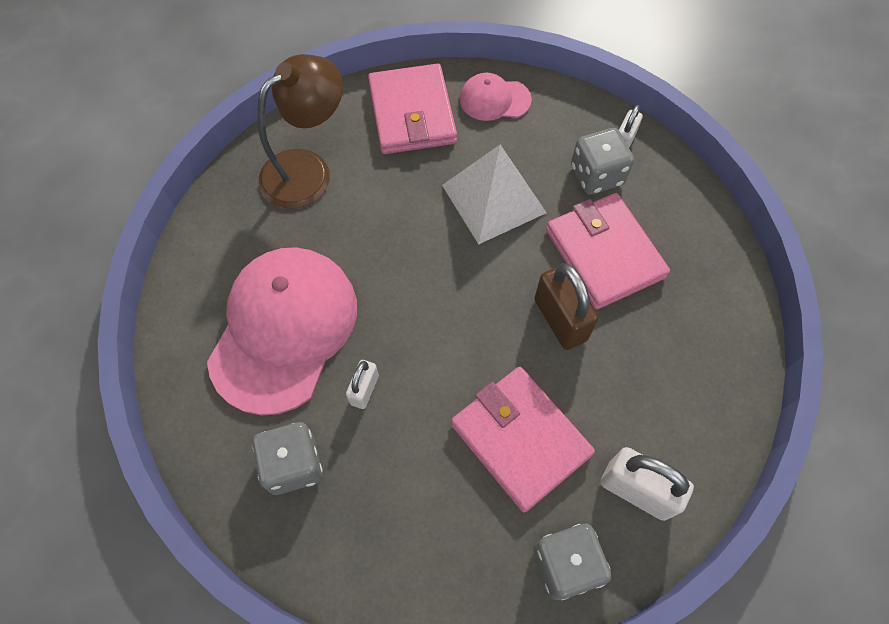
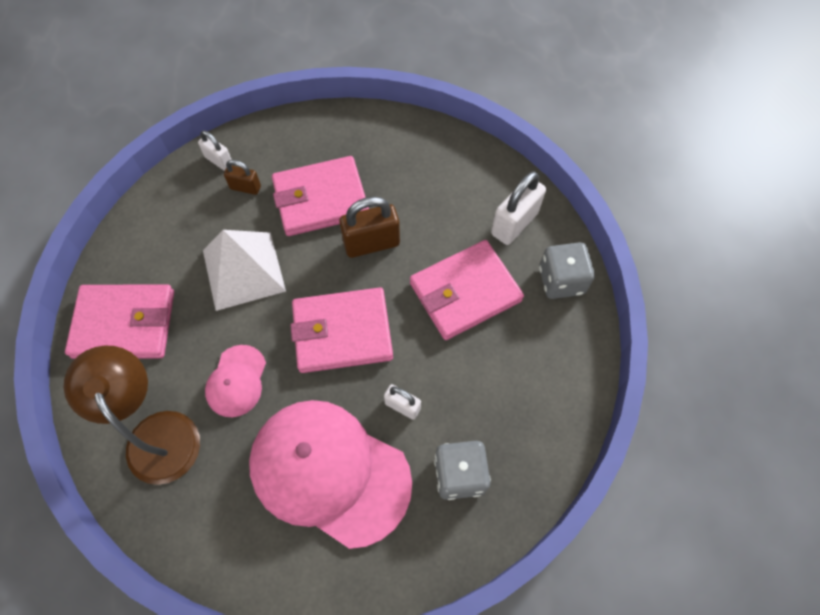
camera: 80 degrees left, 0 degrees up
pink cap [460,73,532,121] -> pink cap moved to [205,345,266,417]
grey dice [571,128,634,195] -> brown padlock [224,160,261,195]
none -> pink wallet [290,287,393,373]

